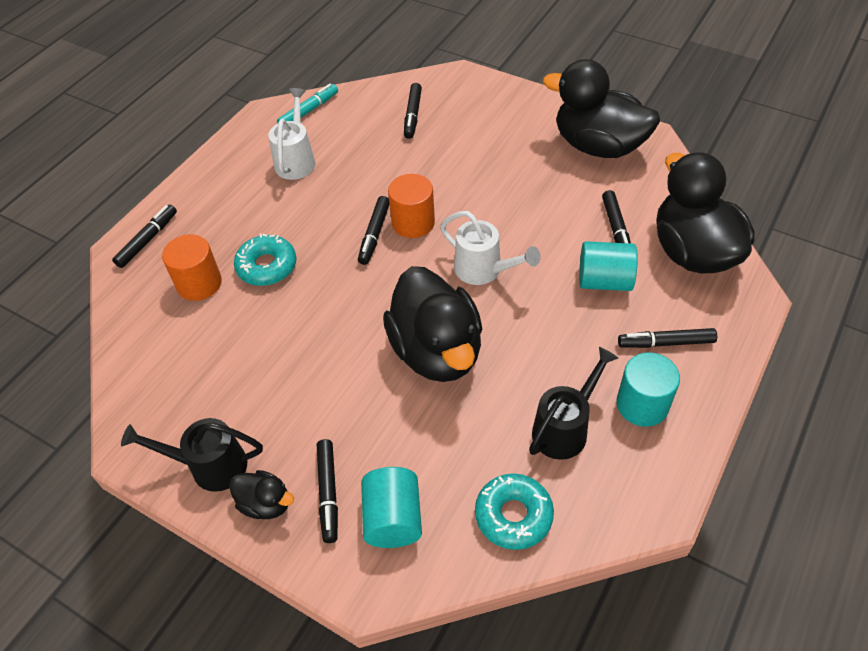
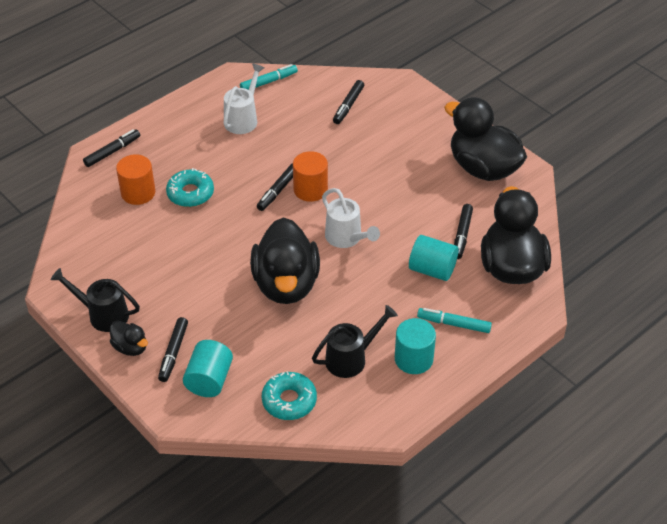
camera: 15 degrees right, 5 degrees down
black marker [618,328,717,348] -> turquoise marker [417,308,492,333]

